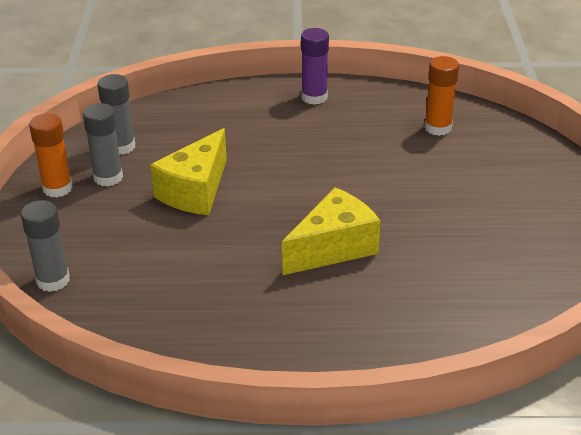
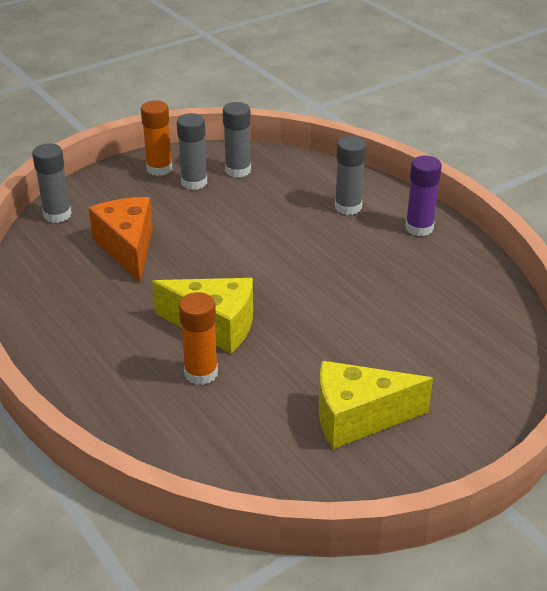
camera: 55 degrees right, 0 degrees up
yellow cheese [150,128,227,215] -> yellow cheese moved to [319,361,433,449]
orange glue stick [424,56,459,136] -> orange glue stick moved to [179,292,218,385]
none -> orange cheese [89,197,153,282]
none -> grey glue stick [335,136,366,215]

